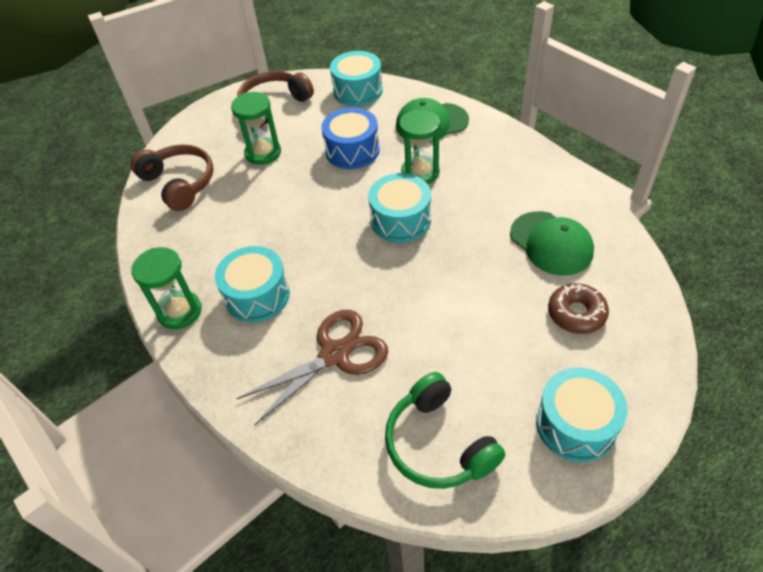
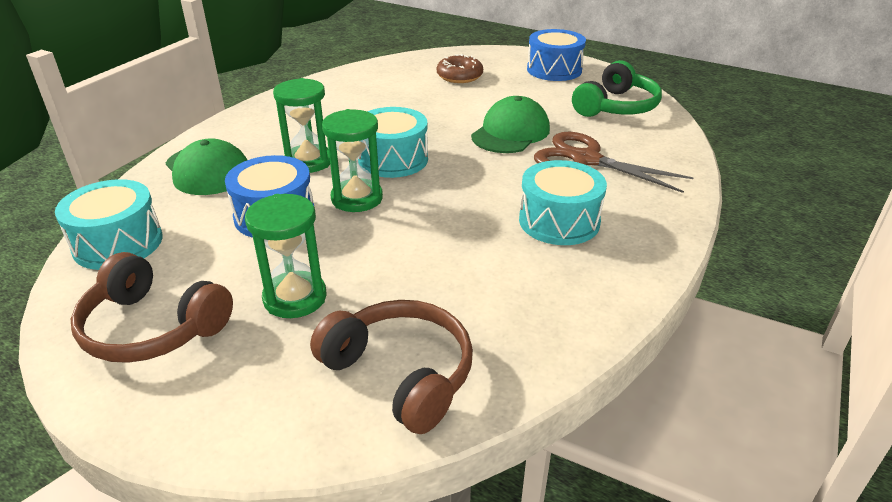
camera: 115 degrees left, 15 degrees down
brown headphones [131,144,213,211] -> brown headphones turned 105 degrees clockwise [310,300,473,434]
green hourglass [131,247,202,329] -> green hourglass moved to [322,109,383,212]
green cap [510,211,594,276] -> green cap moved to [471,96,550,153]
turquoise drum [536,367,628,462] -> blue drum [527,29,586,81]

